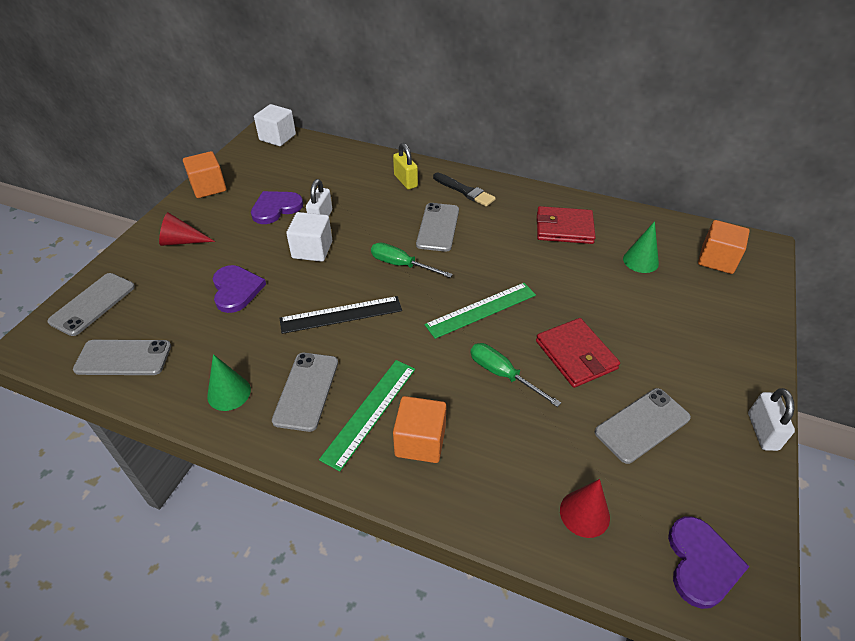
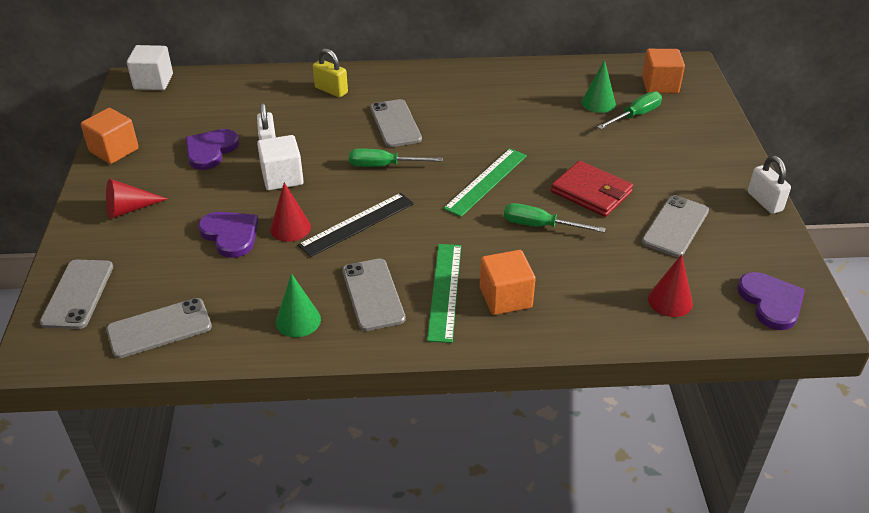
camera: 25 degrees left, 5 degrees down
black brush [433,173,496,206] -> none
red wallet [537,206,596,244] -> none
none -> red cone [270,182,311,242]
none -> green screwdriver [597,91,662,129]

